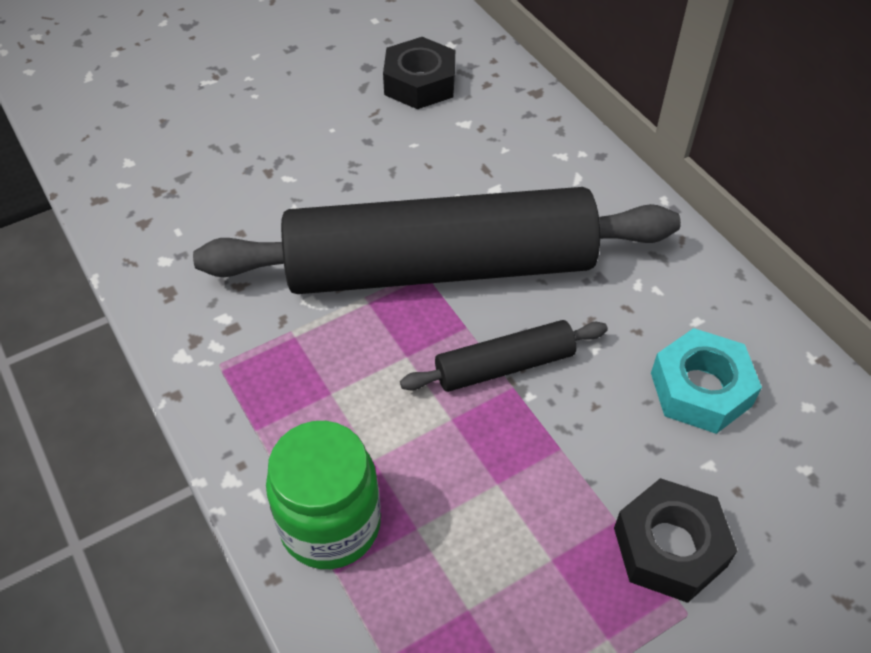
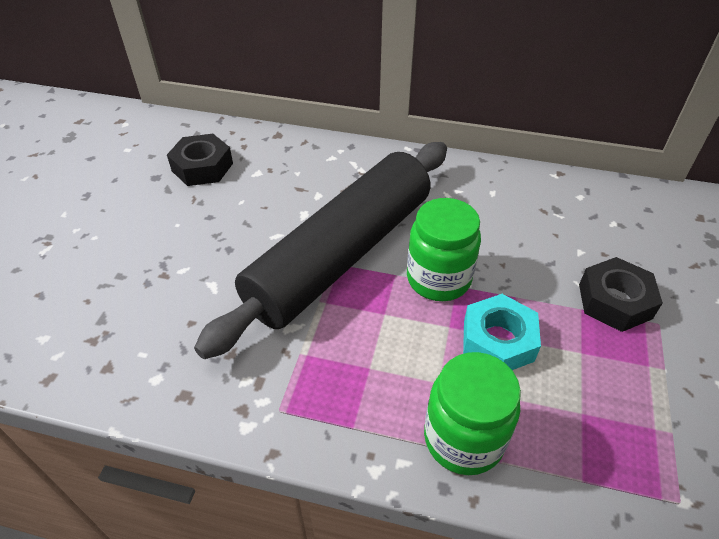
camera: 45 degrees left, 5 degrees down
black rolling pin [400,320,608,392] -> green jar [407,198,481,301]
turquoise nut [651,328,762,434] -> turquoise nut moved to [463,294,541,370]

